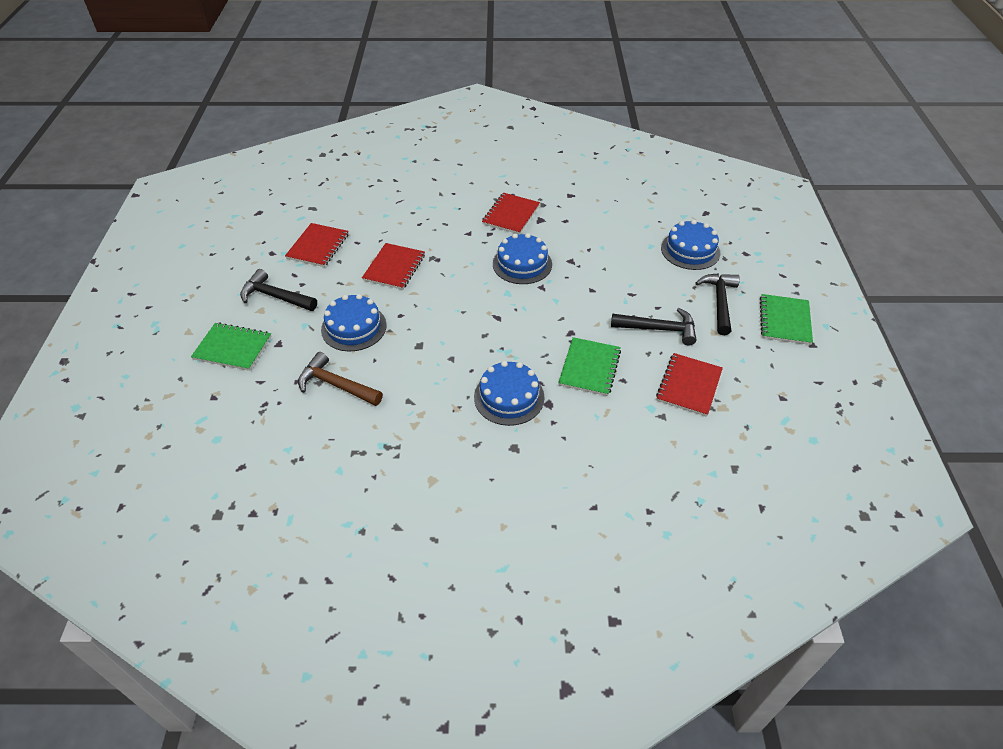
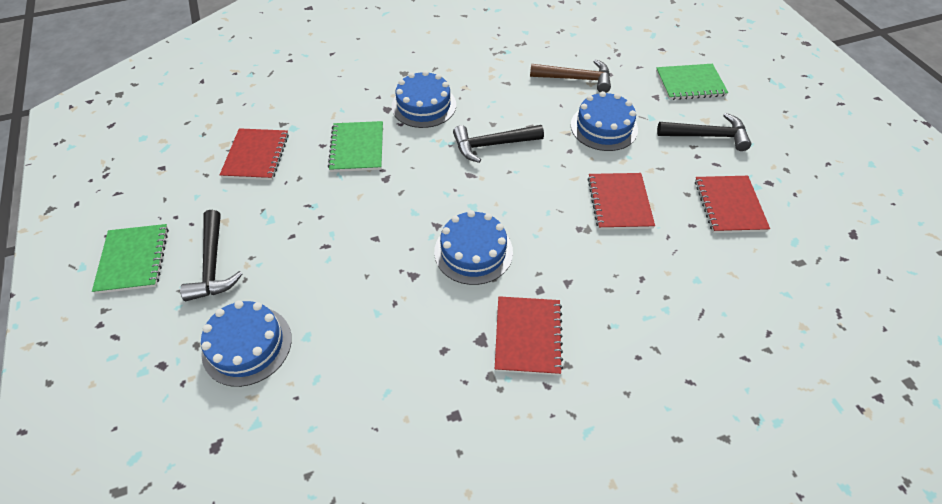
camera: 160 degrees right, 5 degrees up
black hammer [611,308,696,345] -> black hammer moved to [453,125,544,163]

